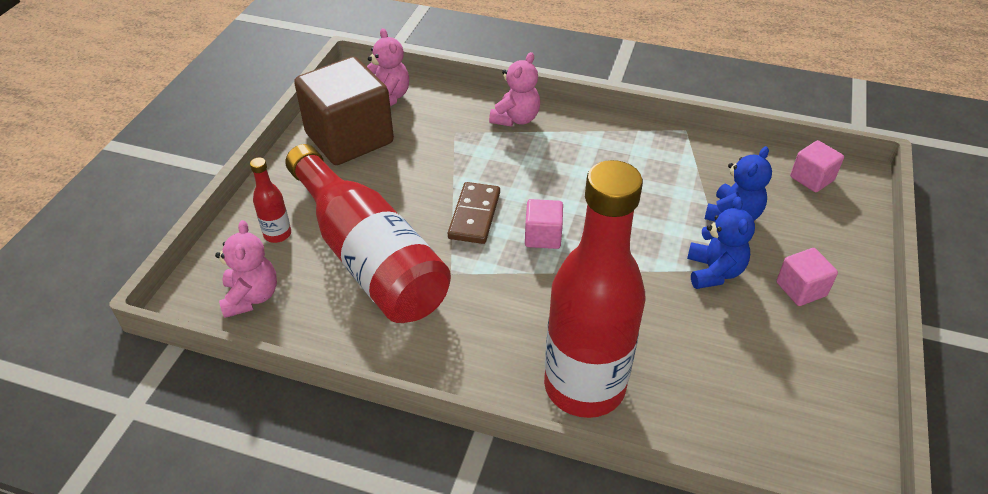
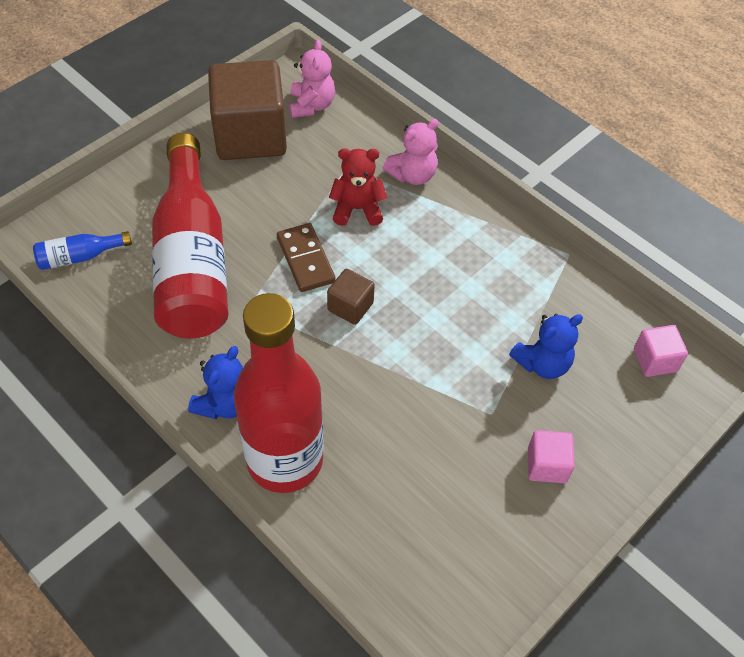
camera: 25 degrees right, 10 degrees up
pink teddy bear [215,220,277,318] -> blue bottle [33,231,132,270]
red bottle [250,158,291,243] -> none
brown domino [448,182,500,244] -> brown domino turned 60 degrees counterclockwise [277,223,336,292]
pink cube [525,199,563,249] -> brown cube [327,269,375,325]
blue teddy bear [687,197,755,289] -> blue teddy bear moved to [188,346,243,419]
none -> red teddy bear [329,148,387,226]

